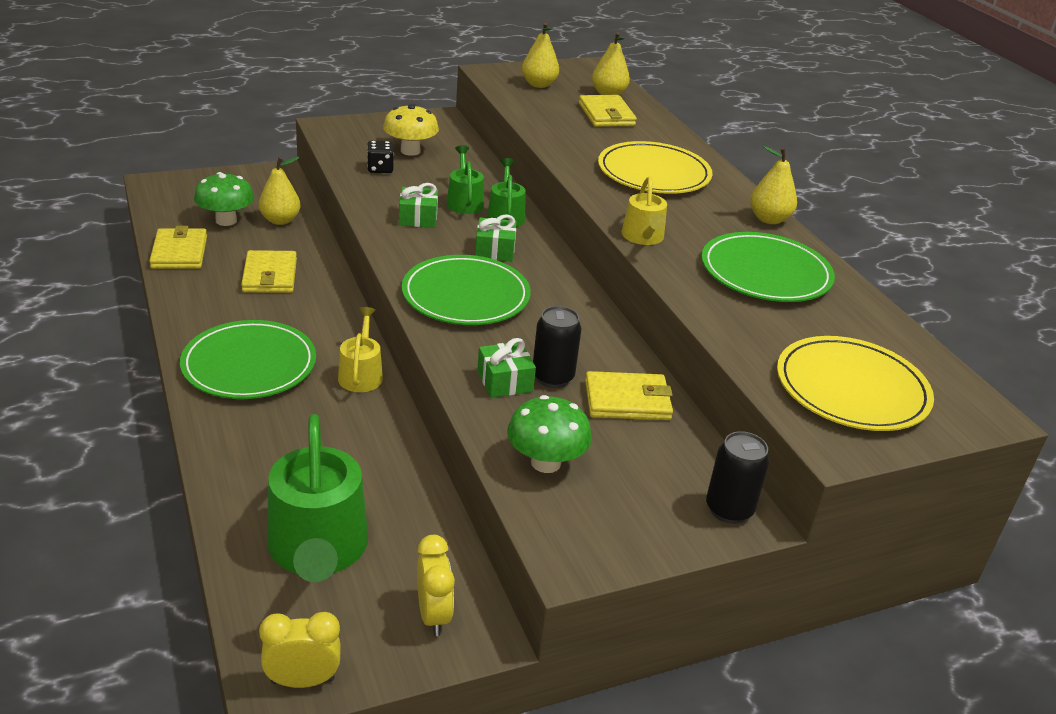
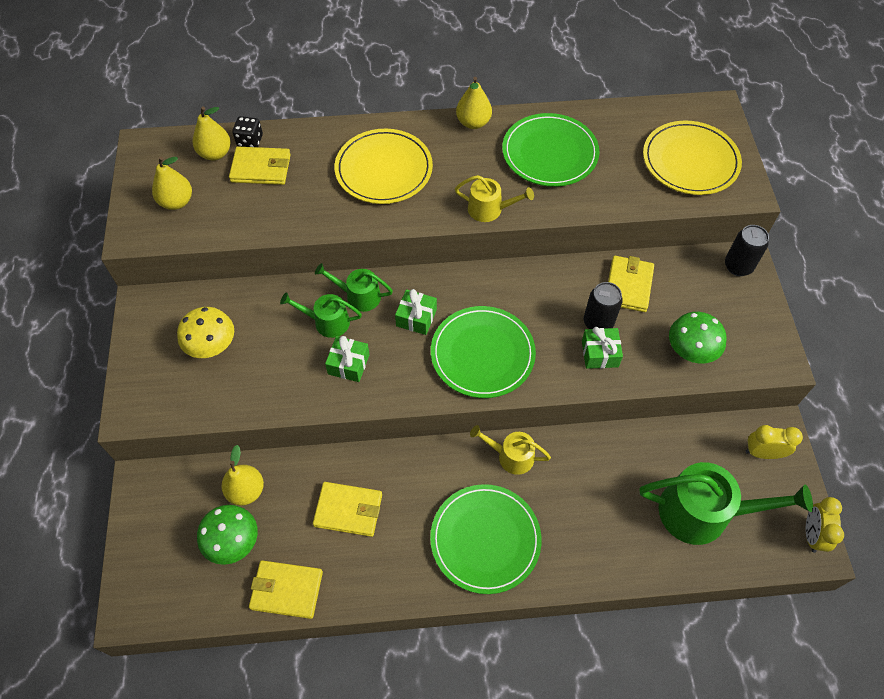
camera: 70 degrees left, 25 degrees up
black dice [367,141,394,173] -> black dice moved to [232,116,263,147]

